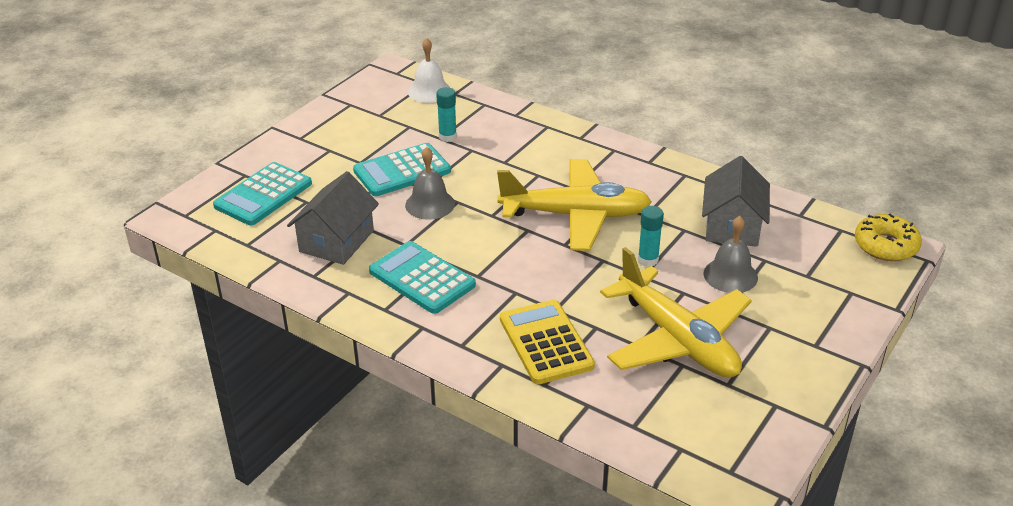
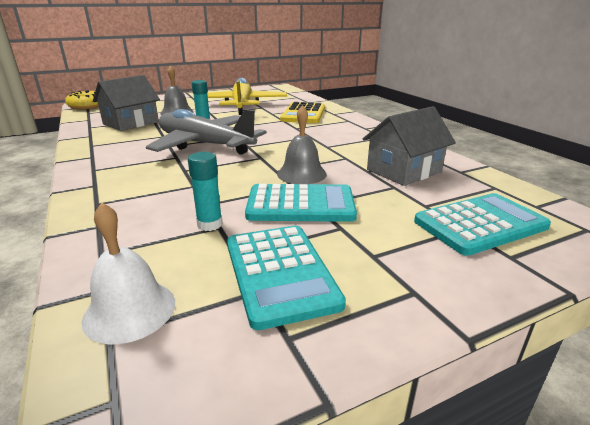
camera: 150 degrees left, 10 degrees down
turquoise calculator [369,241,476,314] -> turquoise calculator moved to [227,225,346,330]
yellow plane [497,159,652,251] -> grey plane [146,109,267,155]

